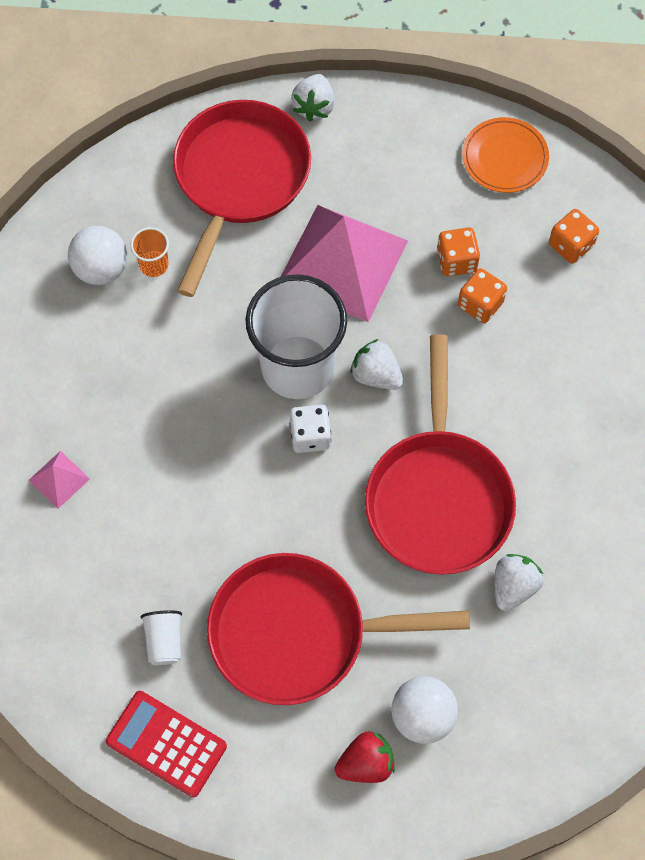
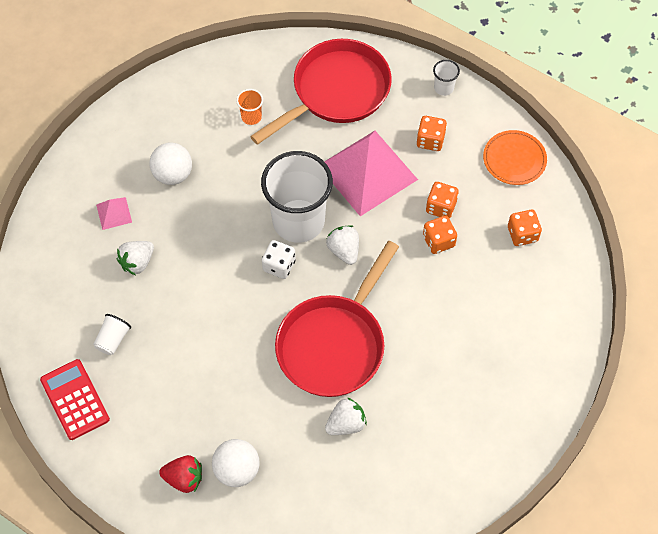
camera: 30 degrees right, 5 degrees down
white ball [68,226,127,285] -> white ball moved to [149,143,192,185]
red pan [207,553,470,705] -> none
white strawberry [291,74,335,121] -> white strawberry moved to [117,241,154,275]
none -> orange dice [416,116,447,151]
none -> white cup [433,60,460,96]

